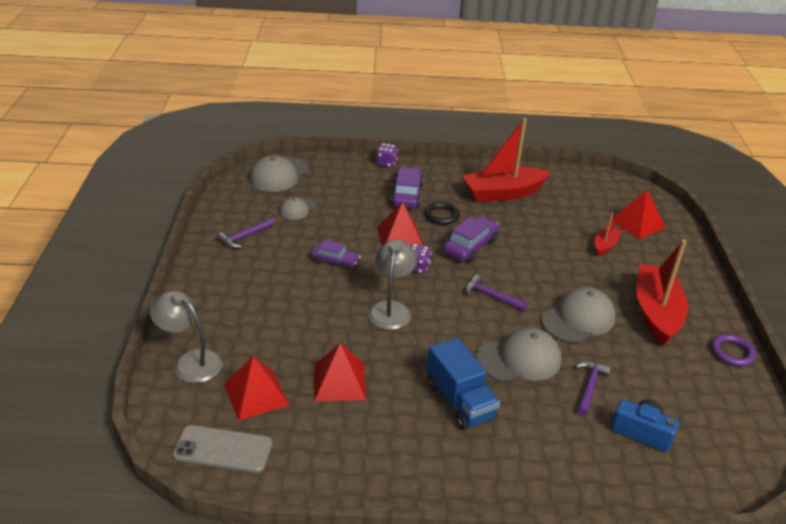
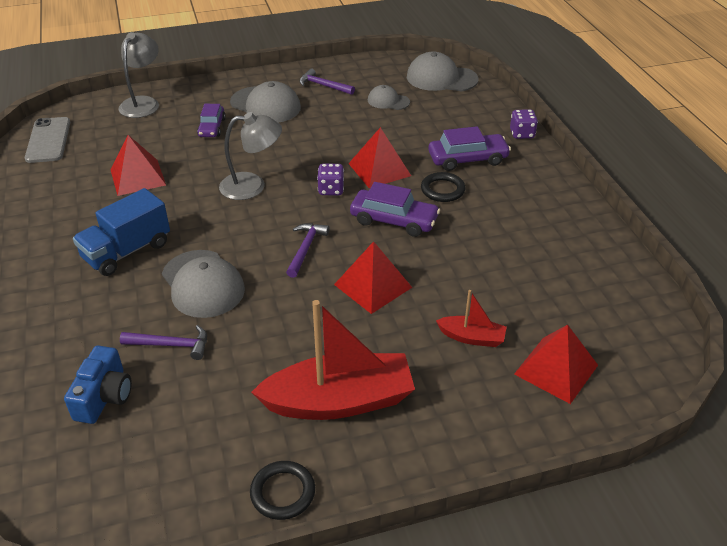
camera: 75 degrees right, 5 degrees up
red pyramid [224,356,289,420] -> red pyramid moved to [334,241,412,314]
purple car [311,239,361,270] -> purple car moved to [197,104,226,137]
red boat [462,118,551,202] -> none
grey cap [541,287,616,343] -> grey cap moved to [230,81,301,123]
purple ring [711,334,756,366] -> black ring [250,461,315,520]

